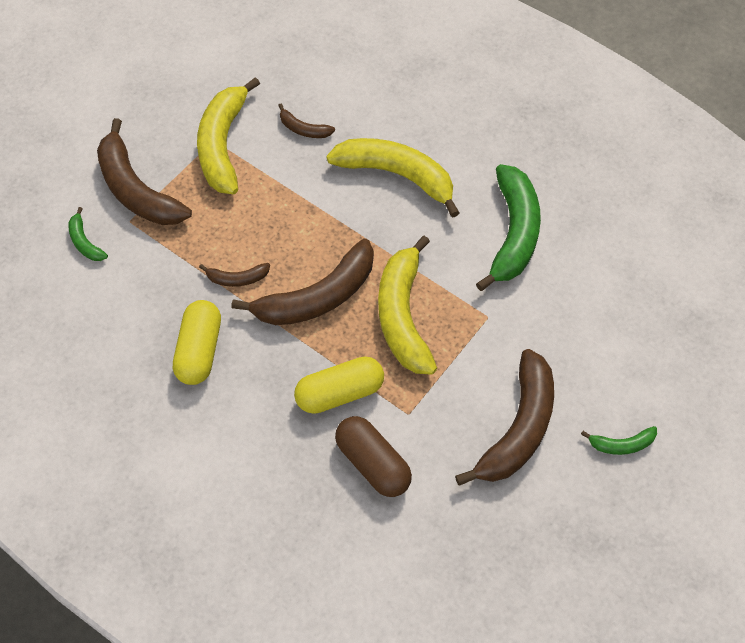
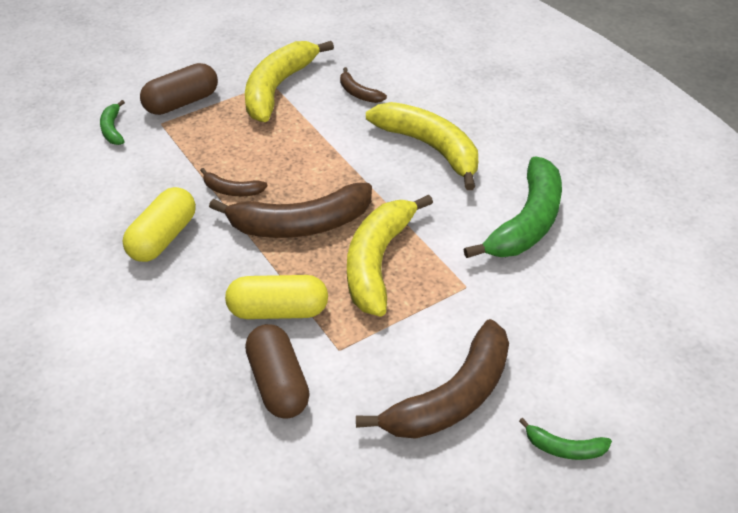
camera: 20 degrees right, 15 degrees down
brown banana [97,118,192,225] -> brown capsule [140,63,218,115]

